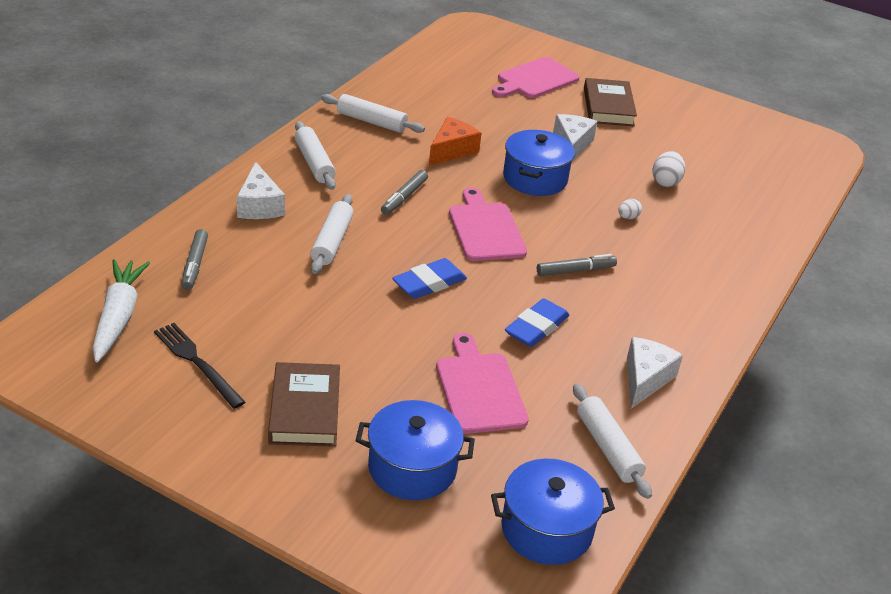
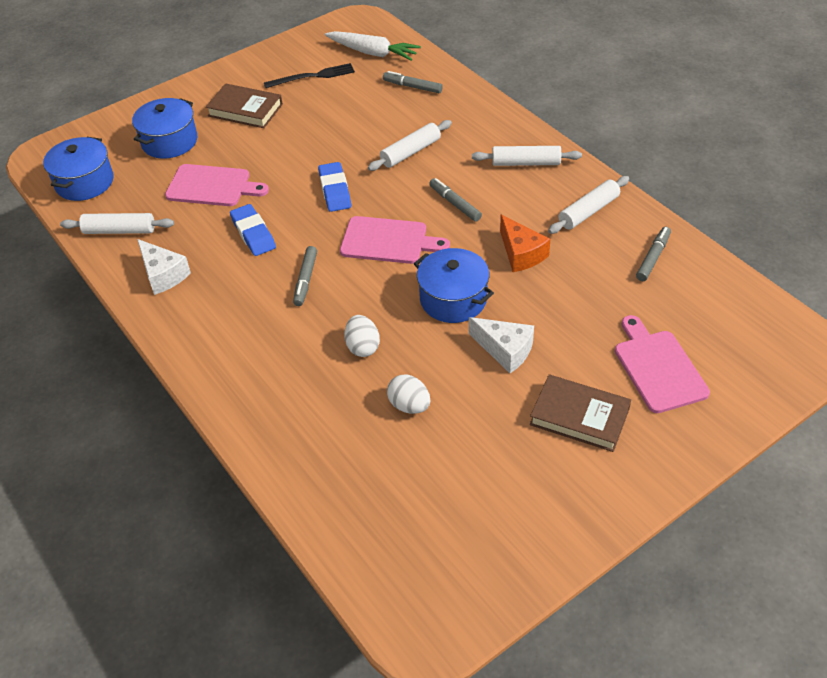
camera: 120 degrees right, 10 degrees up
white cheese [237,162,285,219] -> none
white rolling pin [311,194,354,274] -> white rolling pin turned 75 degrees counterclockwise [368,120,452,171]
white egg [618,199,642,219] -> white egg [344,315,380,357], size x1.65
none -> grey marker [636,227,671,281]

